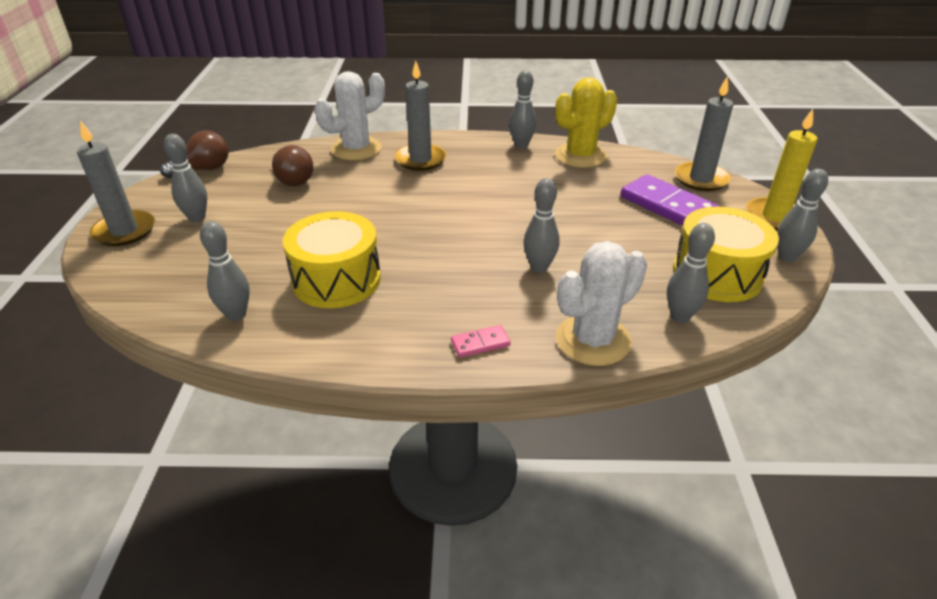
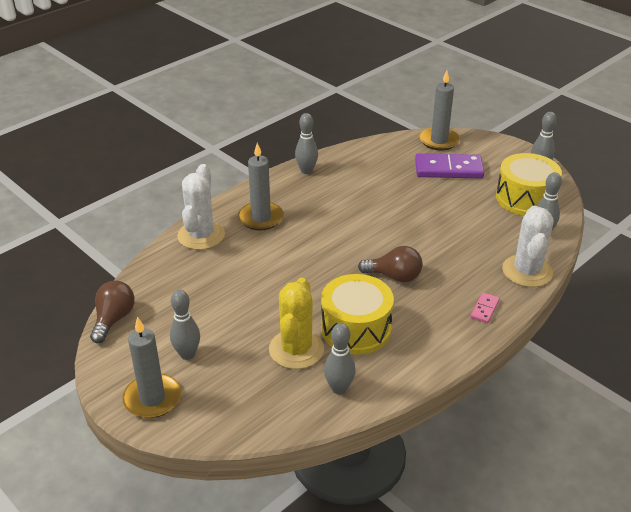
camera: 45 degrees left, 0 degrees up
brown light bulb [272,145,313,186] -> brown light bulb moved to [358,246,422,282]
grey bowling pin [523,178,560,273] -> none
yellow cactus [555,77,617,168] -> yellow cactus moved to [269,278,324,369]
yellow candle [746,109,817,231] -> none

